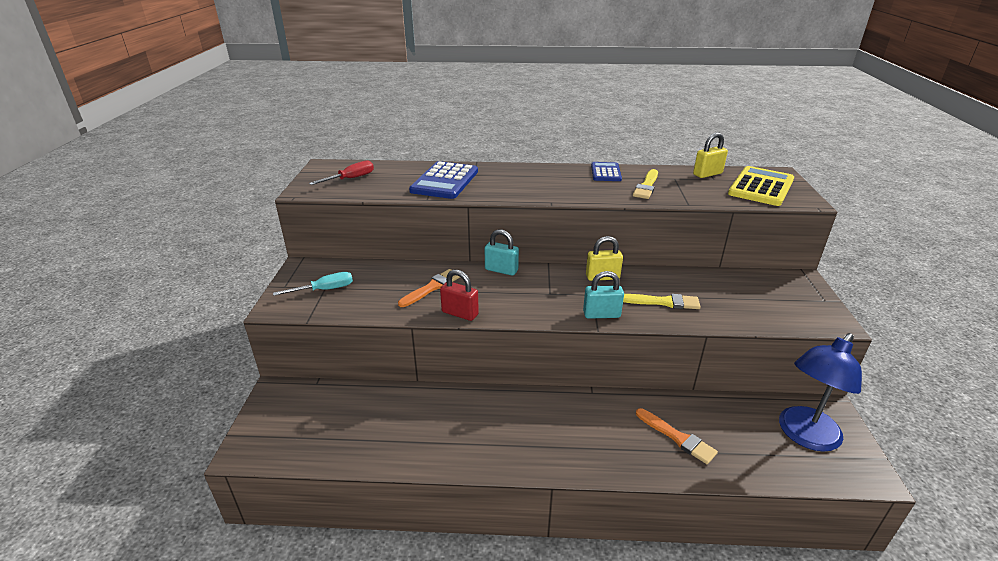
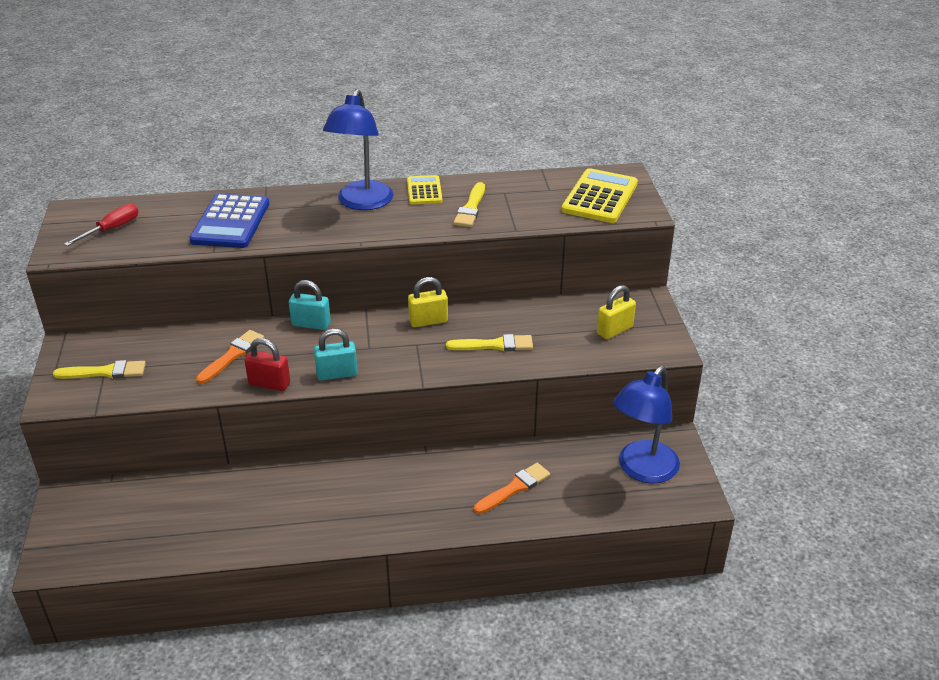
camera: 10 degrees left, 5 degrees up
turquoise screwdriver [273,272,353,296] -> yellow brush [53,360,146,379]
turquoise padlock [583,271,624,319] -> turquoise padlock moved to [314,329,358,381]
blue calculator [591,162,622,181] -> yellow calculator [407,175,442,205]
orange brush [636,408,718,464] -> orange brush turned 75 degrees counterclockwise [474,463,550,514]
yellow padlock [693,132,728,178] -> yellow padlock moved to [597,285,636,339]
none -> blue lamp [323,89,394,210]

